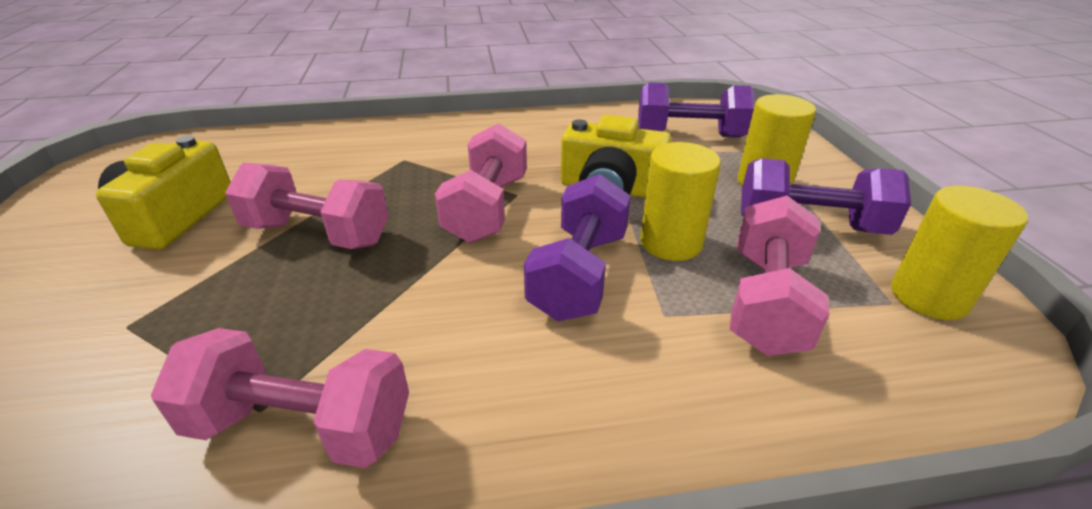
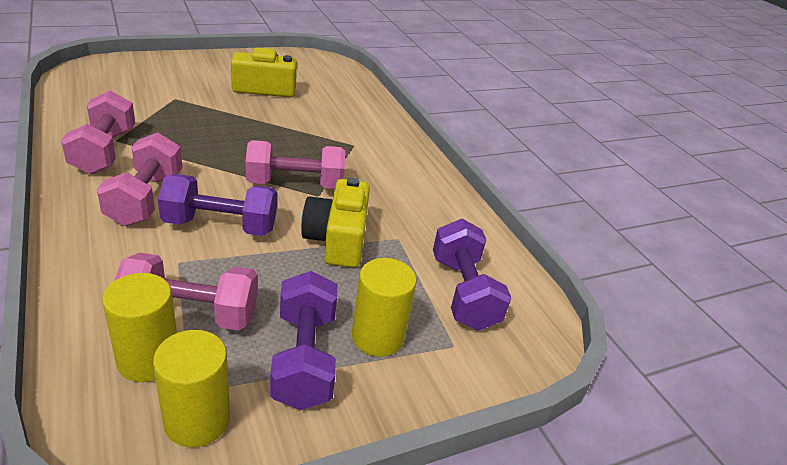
camera: 70 degrees right, 0 degrees up
pink dumbbell [225,162,389,249] -> pink dumbbell moved to [97,132,182,226]
yellow cylinder [640,142,721,261] -> yellow cylinder moved to [102,273,177,382]

